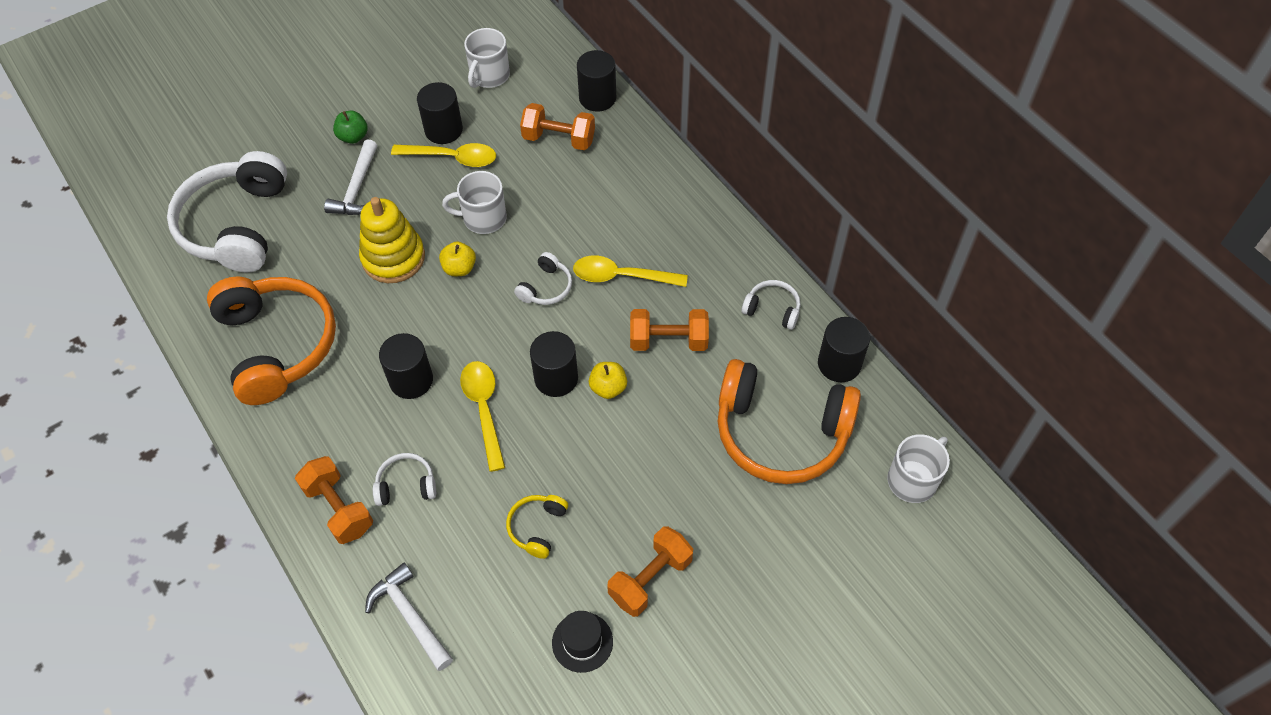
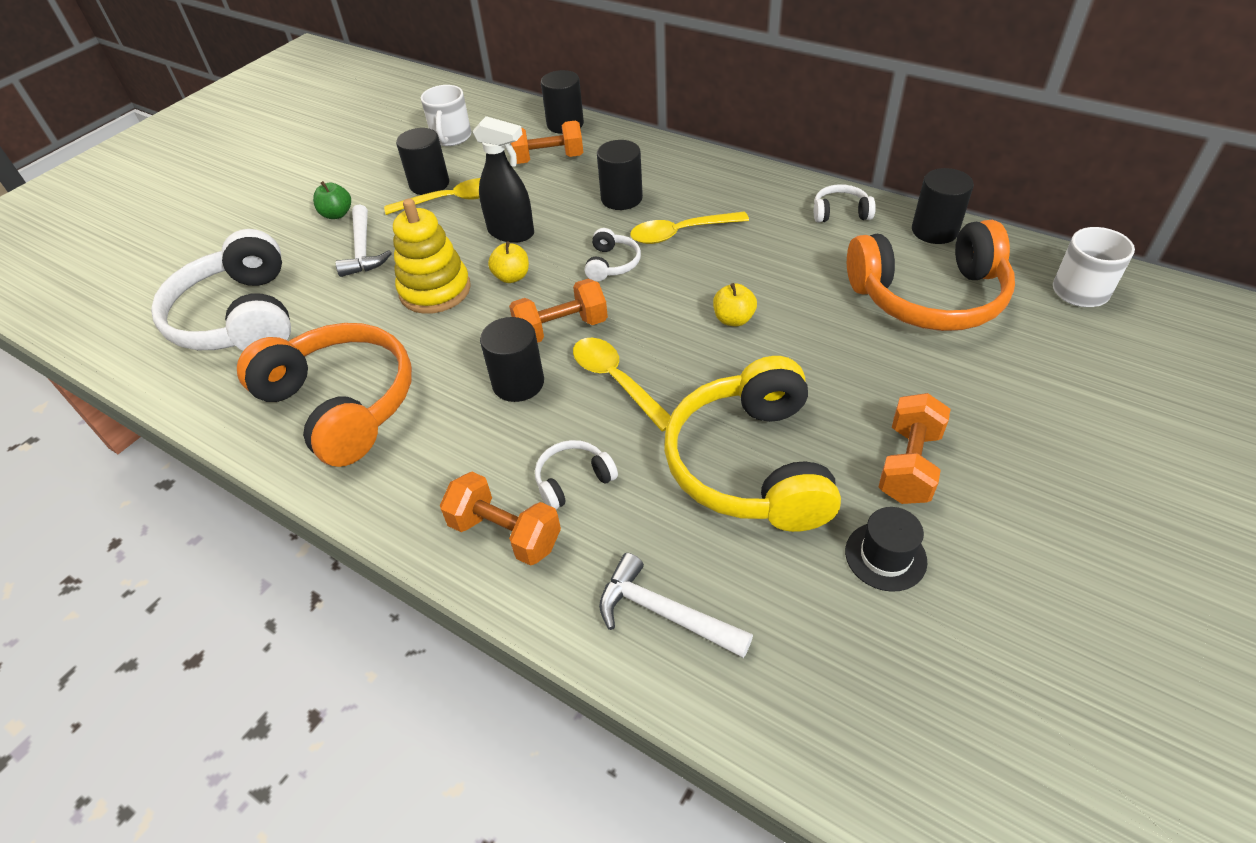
camera: 20 degrees left, 10 degrees down
white mug [442,171,507,234] -> black spray bottle [472,116,534,243]
yellow headphones [506,495,568,559] -> yellow headphones [664,356,841,532], size x2.30
black cylinder [530,331,578,397] -> black cylinder moved to [597,140,643,210]
orange dumbbell [630,309,709,351] -> orange dumbbell moved to [509,279,608,343]

